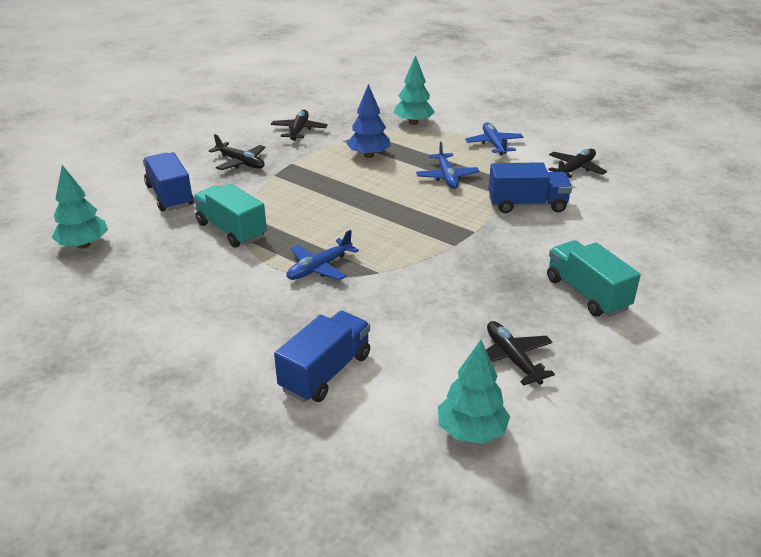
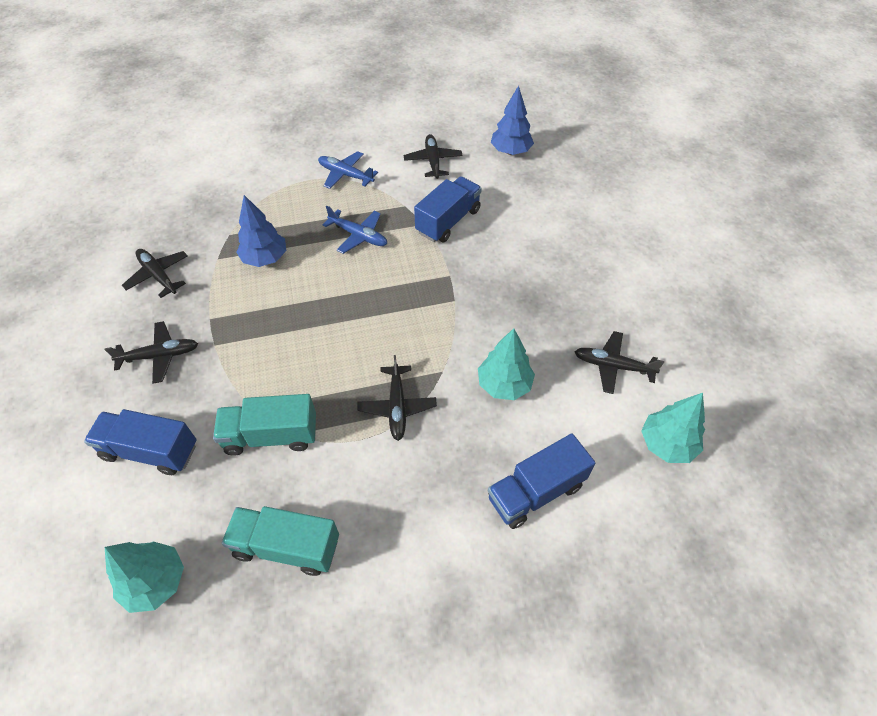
camera: 50 degrees left, 20 degrees up
blue truck [274,311,370,402] -> blue truck turned 105 degrees counterclockwise [488,433,595,529]
blue plane [287,230,359,281] -> black plane [357,355,437,441]
turquoise tree [394,55,435,125] -> turquoise tree moved to [478,328,535,400]
turquoise truck [547,240,641,317] -> turquoise truck moved to [222,506,339,576]
none -> blue tree [491,85,534,155]

